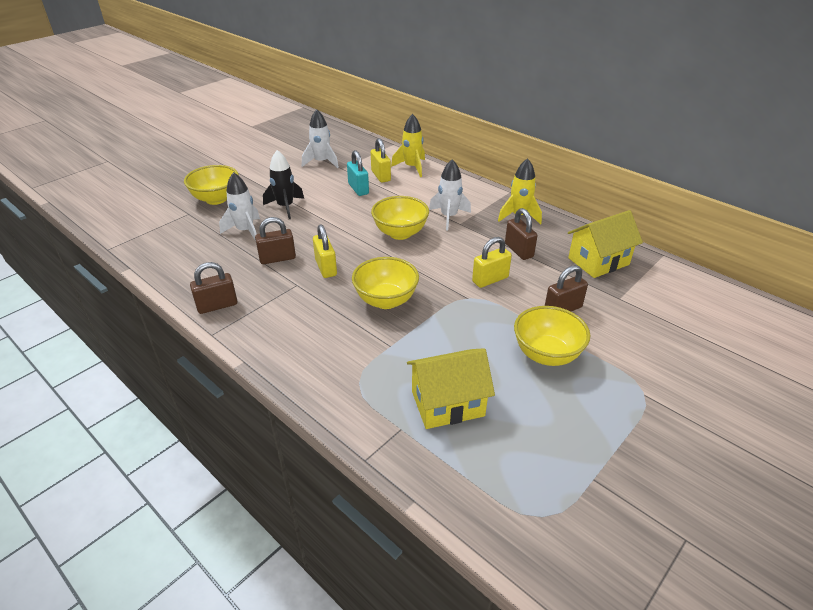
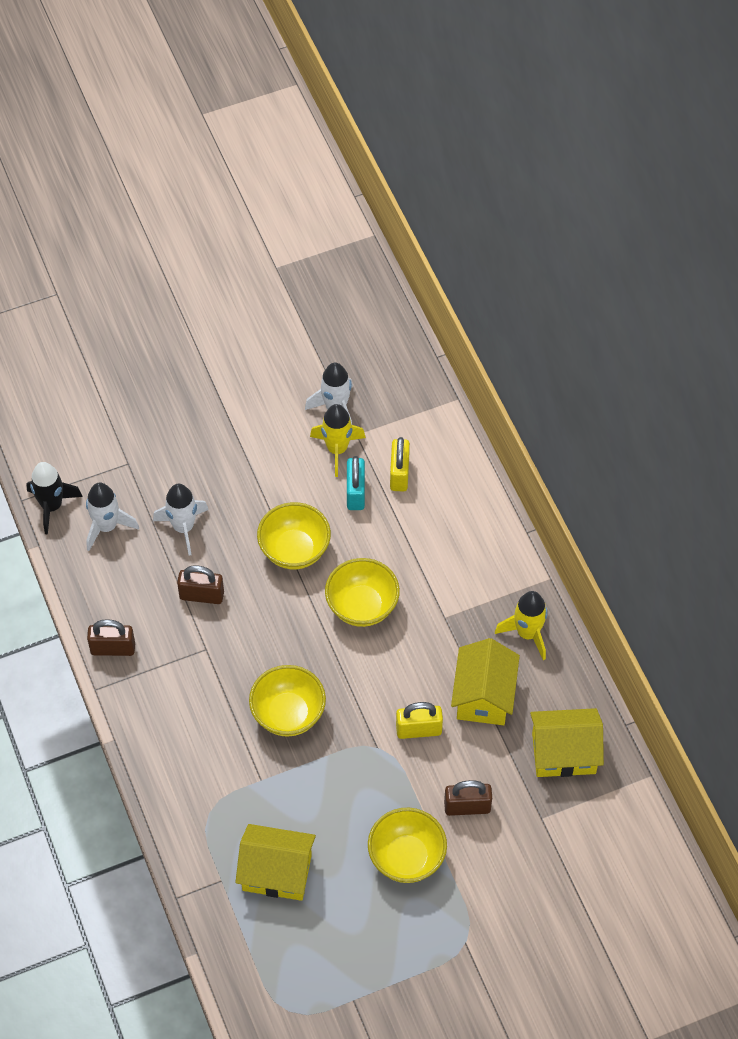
camera: 25 degrees right, 20 degrees up
yellow bowl [184,165,239,205] -> yellow bowl moved to [257,502,331,569]
black rocket [263,150,304,219] -> black rocket moved to [27,462,83,534]
yellow padlock [313,224,337,278] -> none
yellow rocket [391,114,425,177] -> yellow rocket moved to [310,404,366,477]
white rocket [429,159,471,230] -> white rocket moved to [86,483,139,551]
brown padlock [505,208,538,260] -> yellow house [451,638,520,725]

